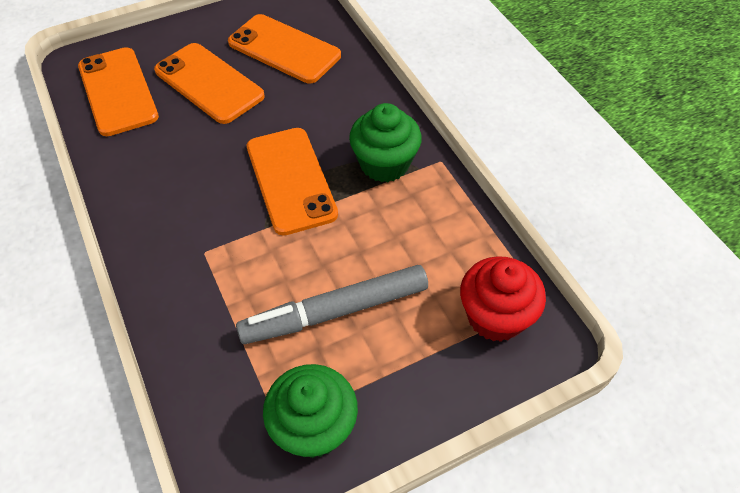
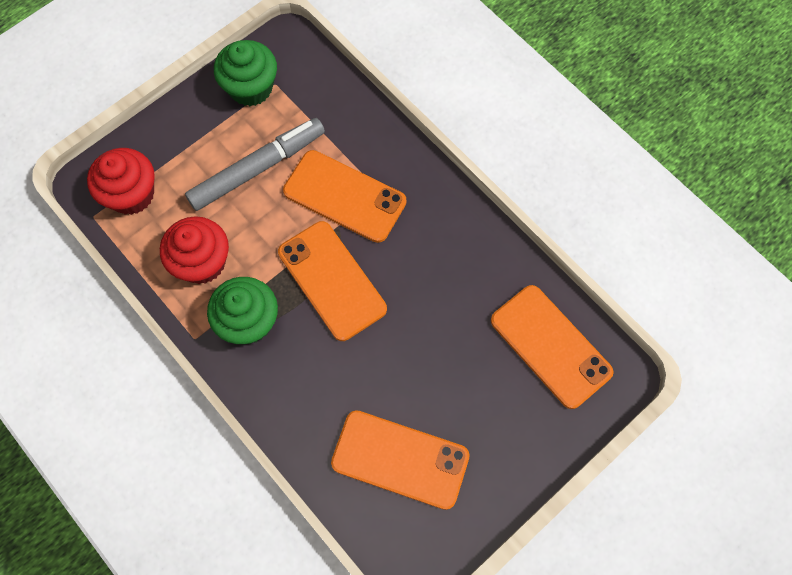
camera: 165 degrees right, 15 degrees up
orange phone [154,43,265,124] -> orange phone moved to [283,150,406,243]
none -> red cupcake [160,216,229,284]

